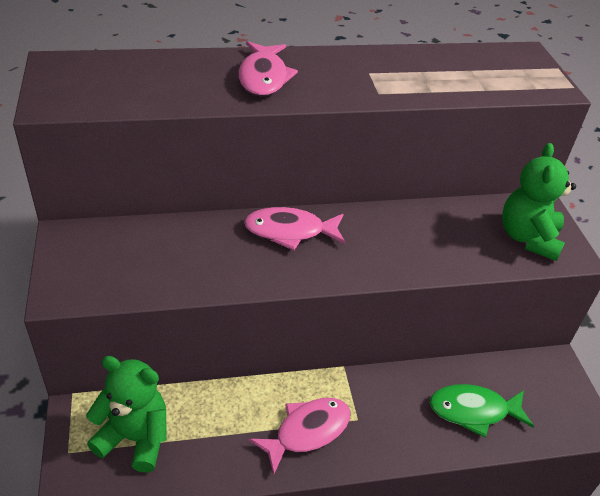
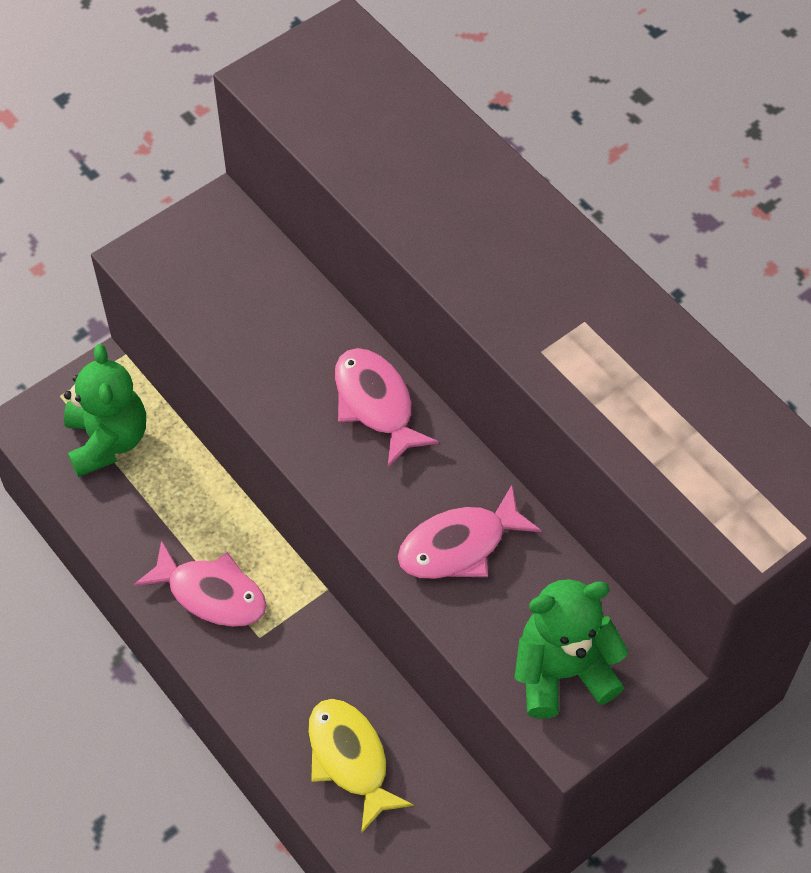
camera: 65 degrees right, 15 degrees up
pink fish [238,41,298,96] -> pink fish moved to [398,485,542,579]
green fish [430,384,534,437] -> yellow fish [308,699,414,834]

